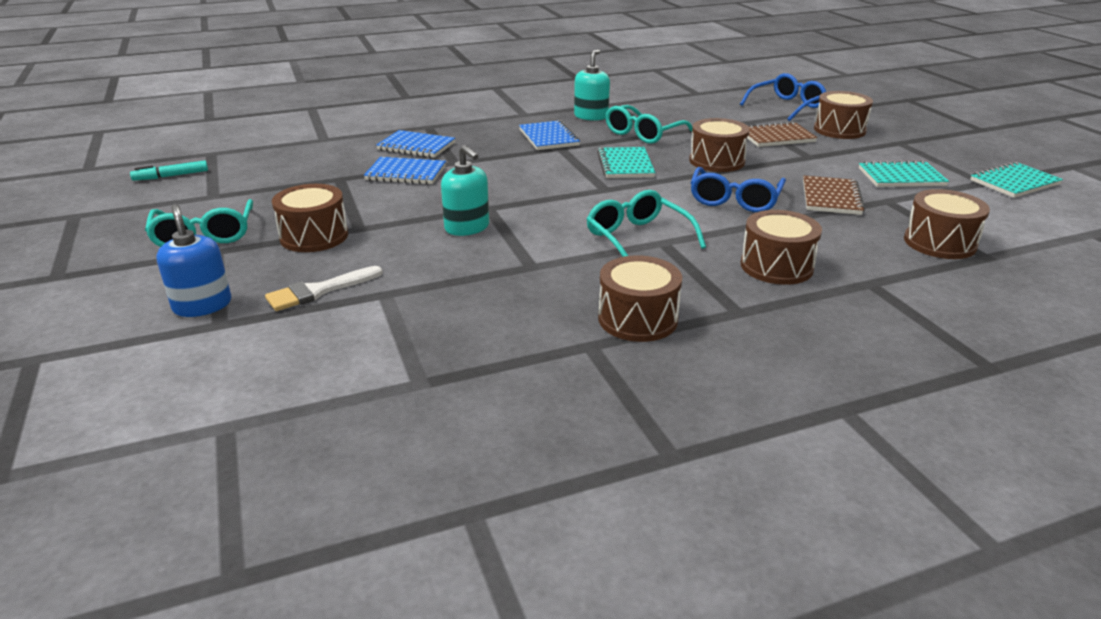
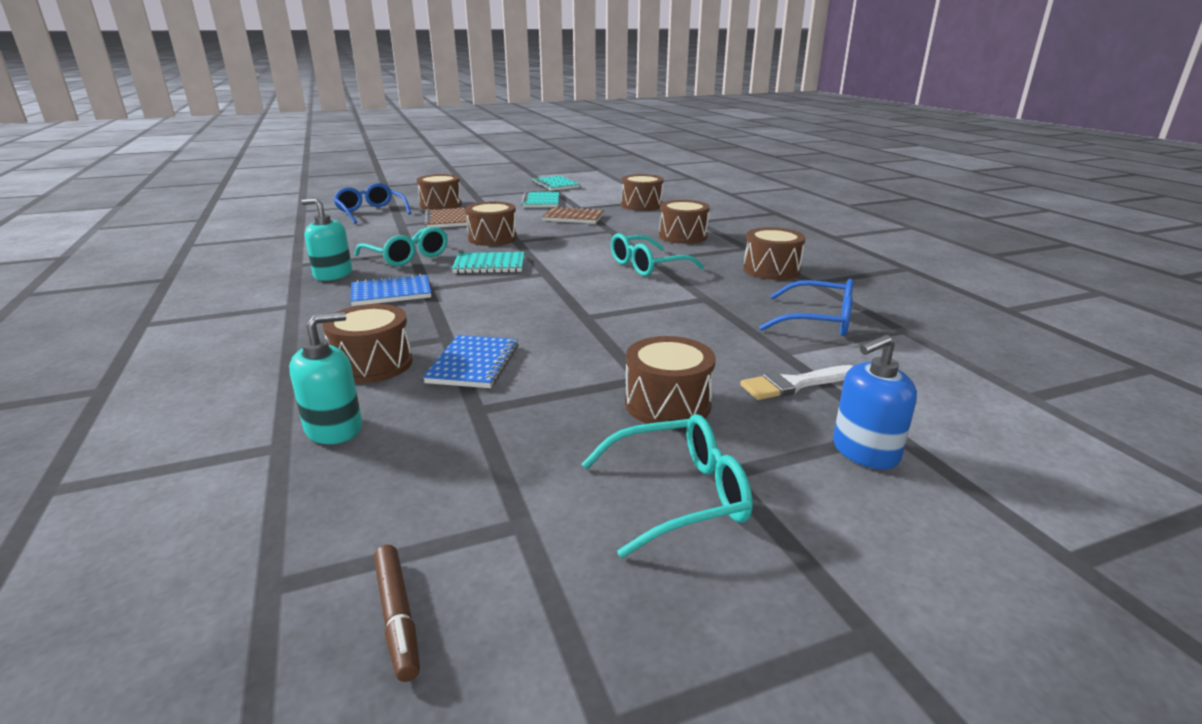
camera: 90 degrees left, 5 degrees down
turquoise marker [130,160,208,181] -> brown marker [374,545,420,682]
white brush [265,266,383,311] -> white brush turned 105 degrees clockwise [740,365,853,400]
blue notebook [376,130,455,158] -> brown drum [322,304,413,383]
turquoise soap dispenser [441,145,489,236] -> turquoise soap dispenser moved to [289,312,362,444]
blue glasses [691,167,786,212] -> blue glasses moved to [759,279,853,336]

